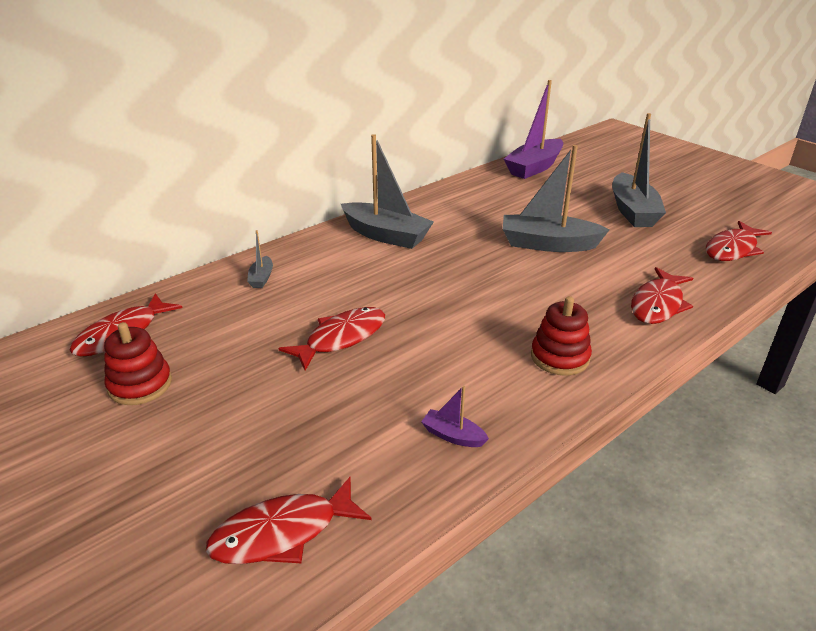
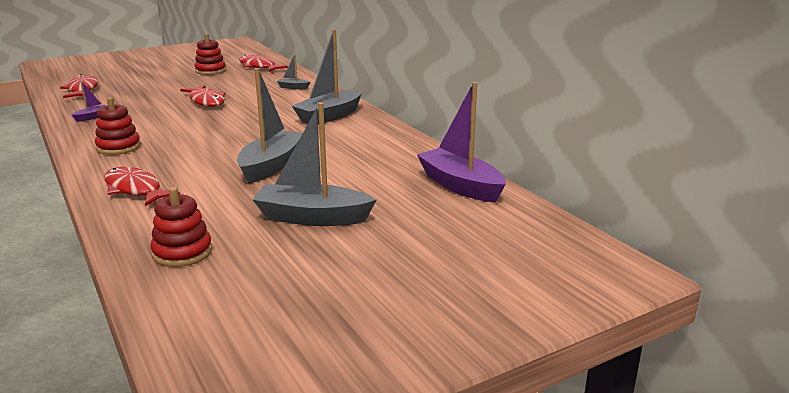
camera: 100 degrees right, 10 degrees down
red fish [706,221,772,261] -> red stacking toy [150,187,212,267]

